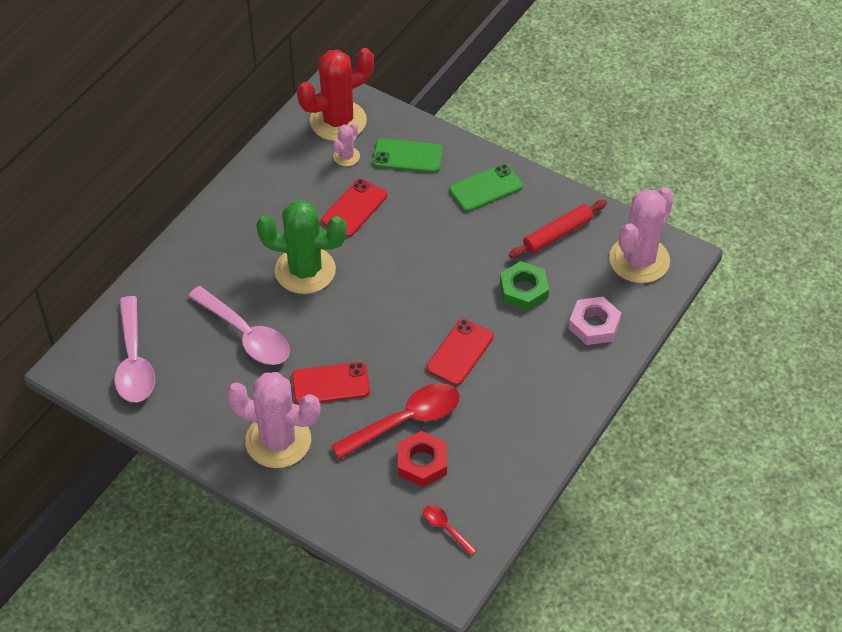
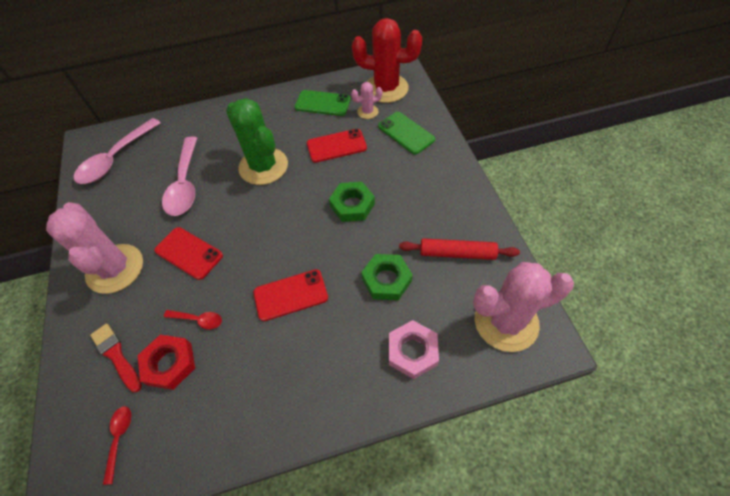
camera: 45 degrees right, 5 degrees up
red spoon [331,383,460,459] -> red spoon [164,310,222,329], size x0.47
green phone [449,164,523,212] -> green phone moved to [295,90,351,116]
none -> red brush [90,324,142,392]
none -> green nut [329,182,375,222]

